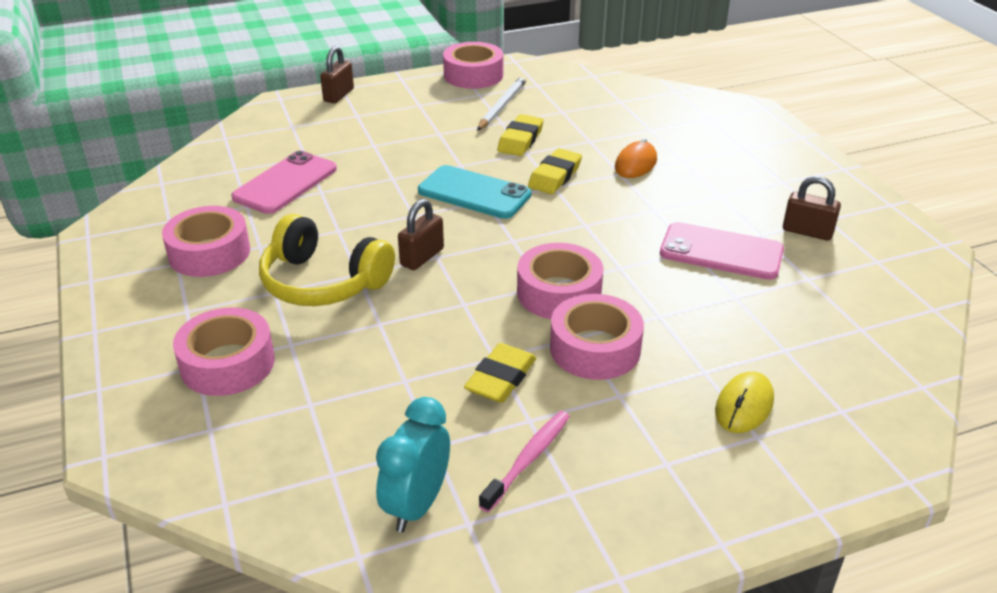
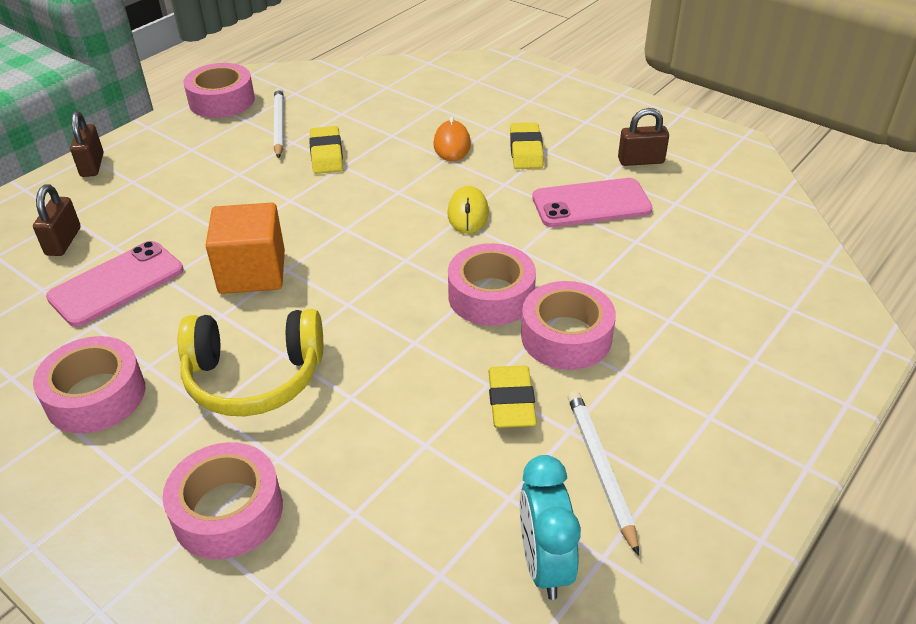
camera: 30 degrees left, 5 degrees up
pink phone [231,151,337,214] -> pink phone turned 45 degrees clockwise [46,241,183,327]
brown padlock [398,199,444,270] -> brown padlock moved to [33,184,81,256]
turquoise phone [418,165,531,219] -> none
pink toothbrush [479,411,570,513] -> white pencil [568,391,639,556]
yellow eraser [528,148,582,194] -> yellow eraser moved to [510,123,544,169]
yellow mouse [715,372,774,433] -> yellow mouse moved to [447,186,489,234]
none -> orange cube [206,203,285,294]

